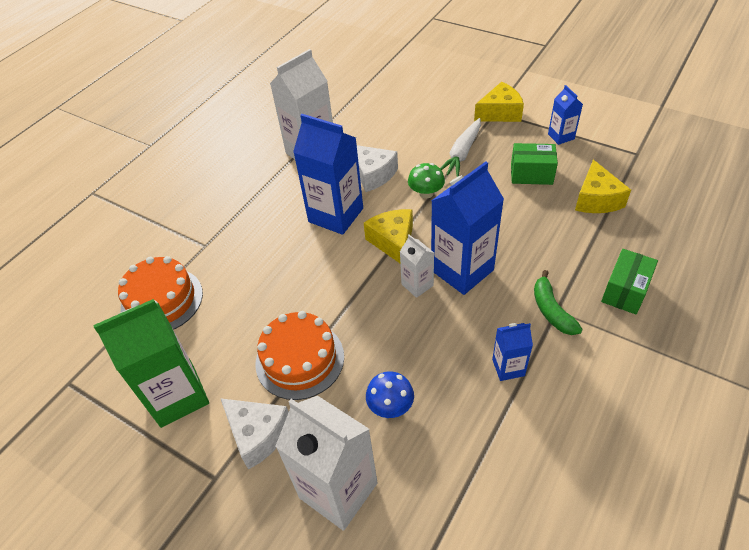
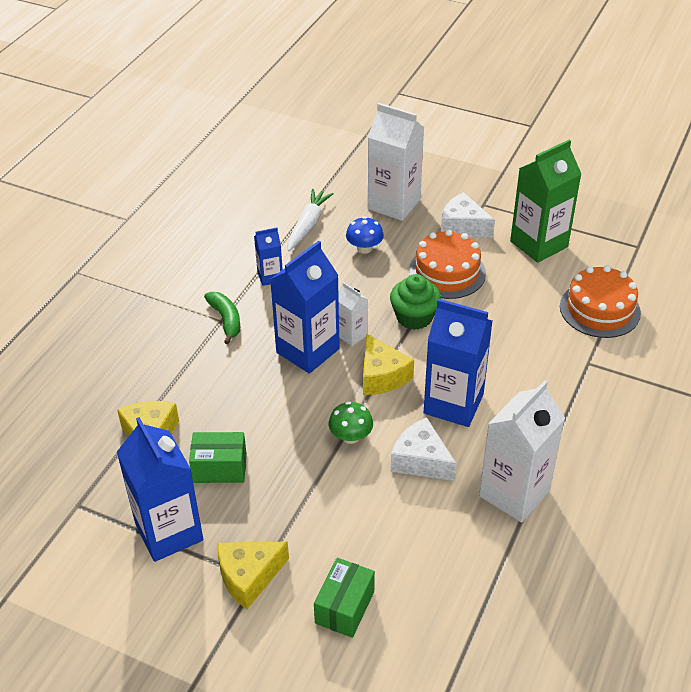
camera: 170 degrees right, 5 degrees down
white carrot [440,118,481,177] -> white carrot moved to [288,189,334,251]
blue carton [548,85,583,145] -> blue carton [117,417,203,562], size x1.97
green box [601,249,658,314] -> green box moved to [314,558,375,638]
none -> green cupcake [390,274,441,330]

